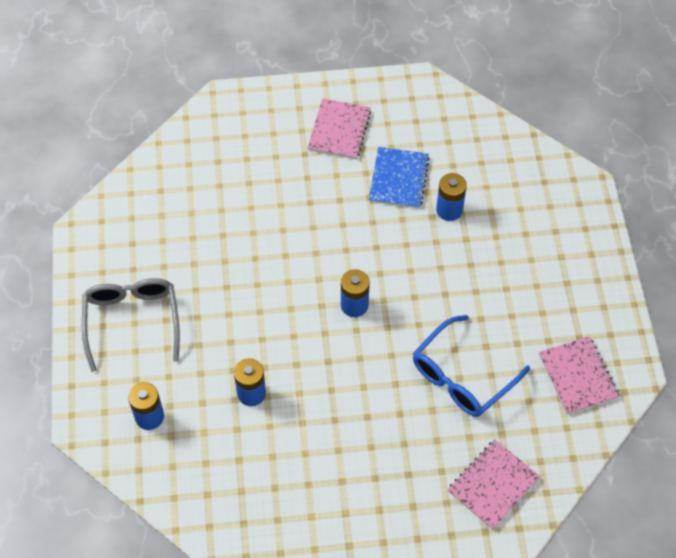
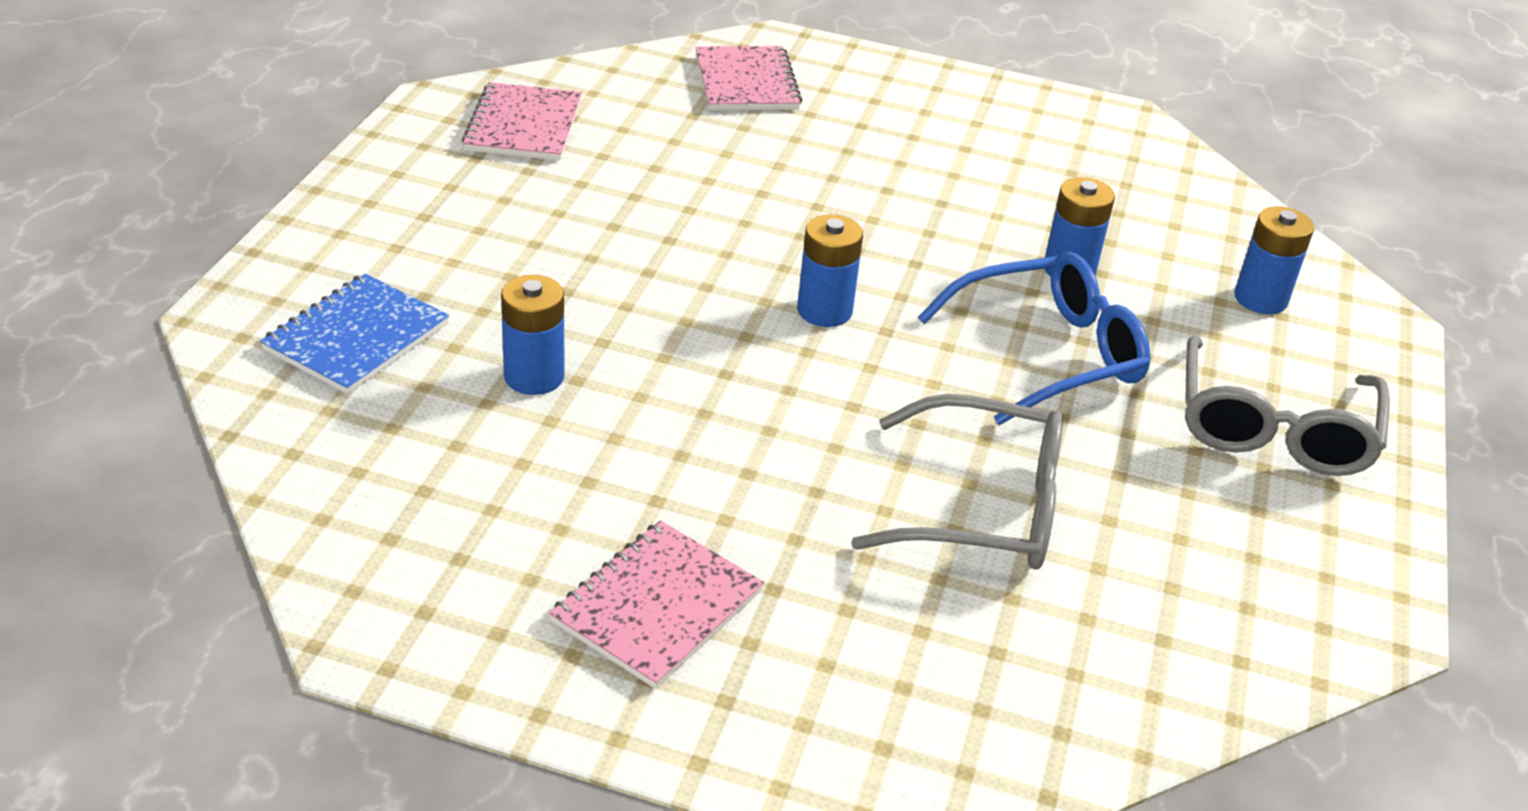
camera: 160 degrees left, 20 degrees down
blue notebook [369,147,430,209] -> blue notebook moved to [260,273,449,394]
blue glasses [413,315,530,417] -> blue glasses moved to [918,252,1150,425]
pink notebook [448,440,540,529] -> pink notebook turned 75 degrees counterclockwise [695,46,802,110]
none -> grey glasses [851,394,1063,570]

